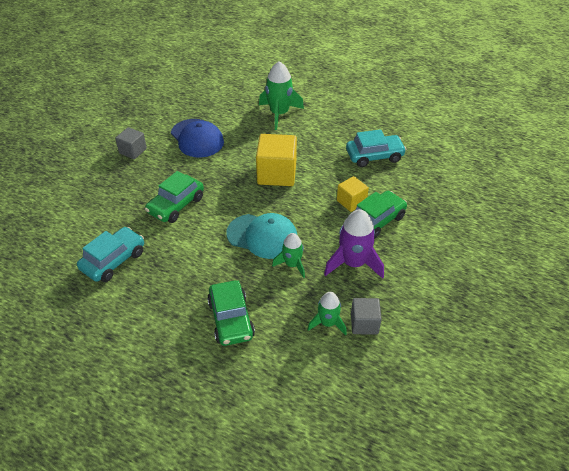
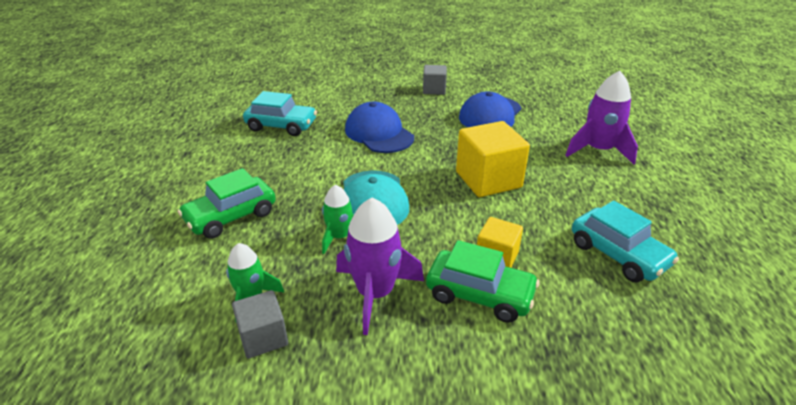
camera: 65 degrees right, 10 degrees down
green car [145,171,204,223] -> blue cap [345,102,414,153]
green rocket [259,61,304,130] -> purple rocket [565,71,638,165]

